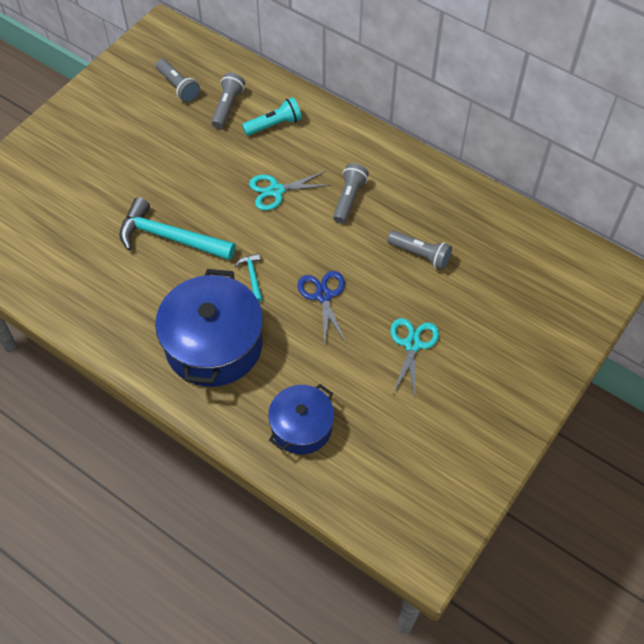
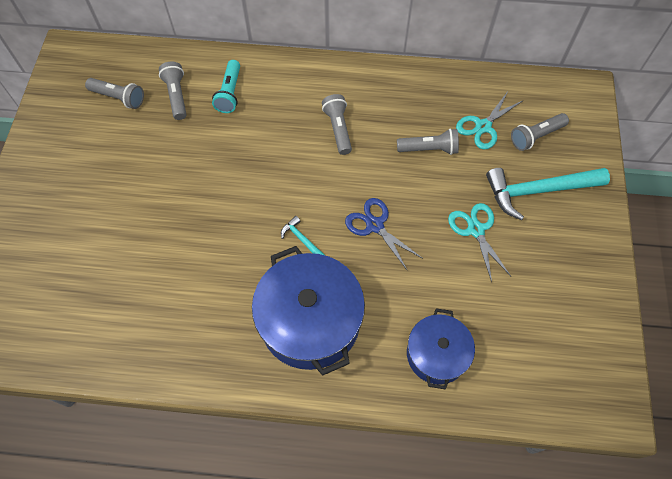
camera: 30 degrees left, 5 degrees up
turquoise hammer [119,197,236,260] -> turquoise hammer moved to [486,168,610,220]
turquoise flashlight [242,97,302,136] -> turquoise flashlight turned 150 degrees clockwise [212,60,240,113]
turquoise scissors [249,171,332,211] -> turquoise scissors moved to [456,90,524,149]
none -> grey flashlight [511,113,569,151]

